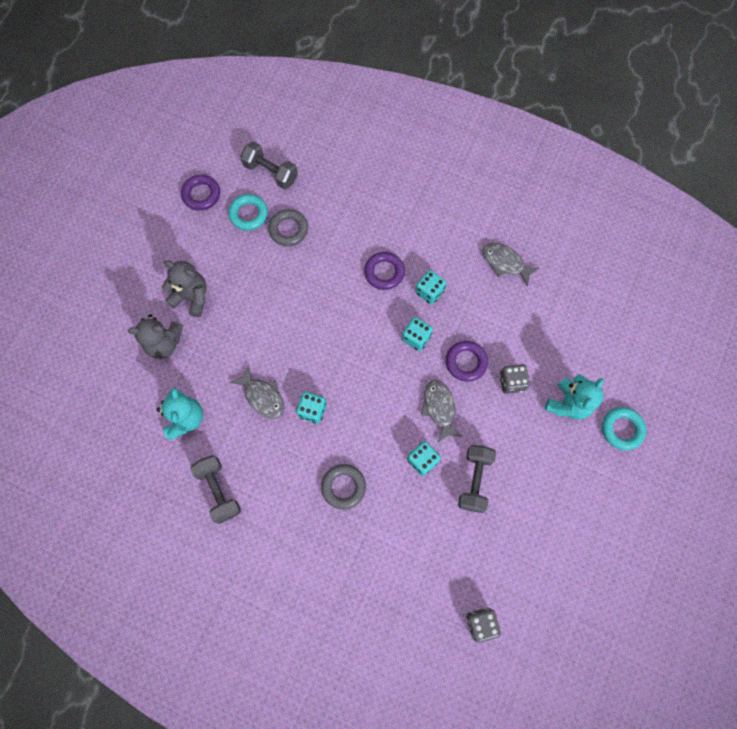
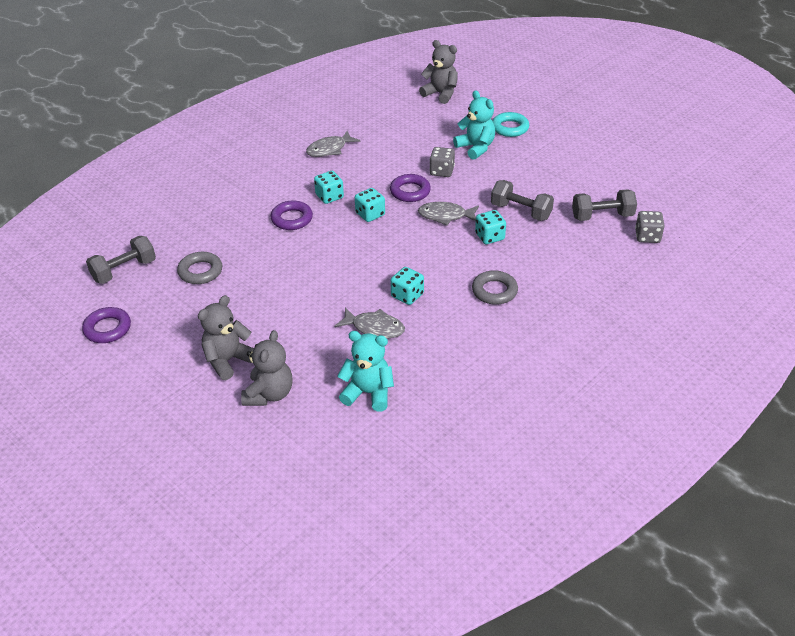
camera: 70 degrees left, 30 degrees down
grey dumbbell [190,455,241,524] -> grey dumbbell moved to [572,189,637,221]
turquoise ring [228,194,268,231] -> none
grey fish [230,365,284,419] -> grey fish turned 45 degrees clockwise [335,307,405,338]
none -> grey teddy bear [419,40,458,104]

